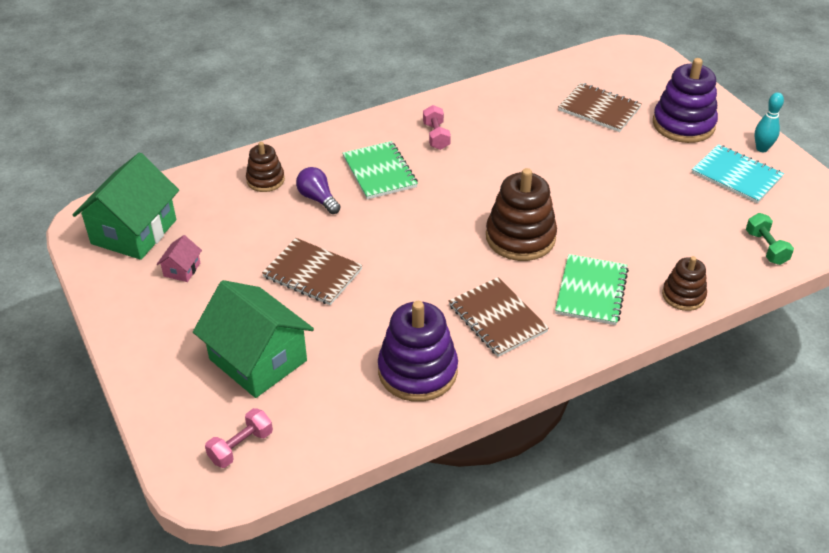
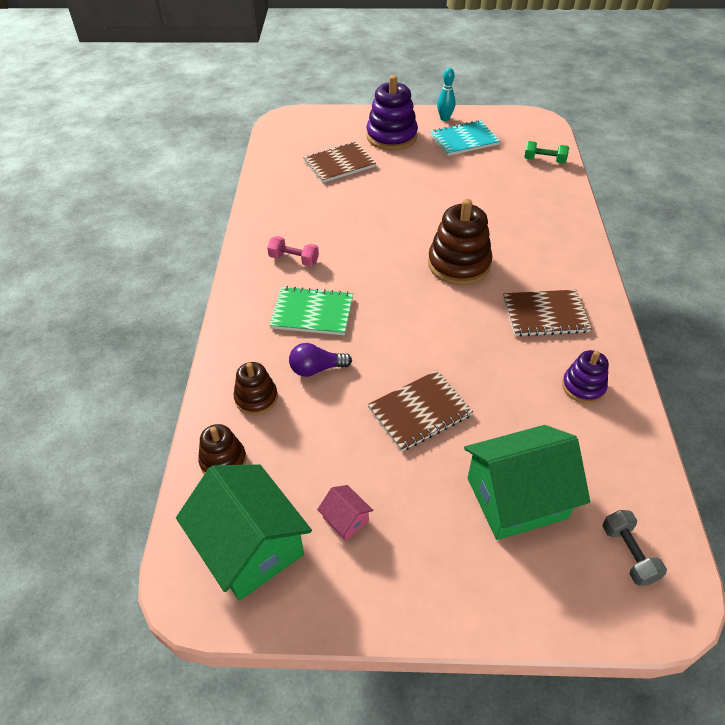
camera: 60 degrees left, 5 degrees up
pink dumbbell [205,408,273,468] -> grey dumbbell [602,510,667,586]
purple stacking toy [378,301,458,402] -> purple stacking toy [562,350,609,403], size x0.58
green notebook [555,254,629,325] -> none
brown stacking toy [662,256,707,311] -> brown stacking toy moved to [198,424,247,474]

